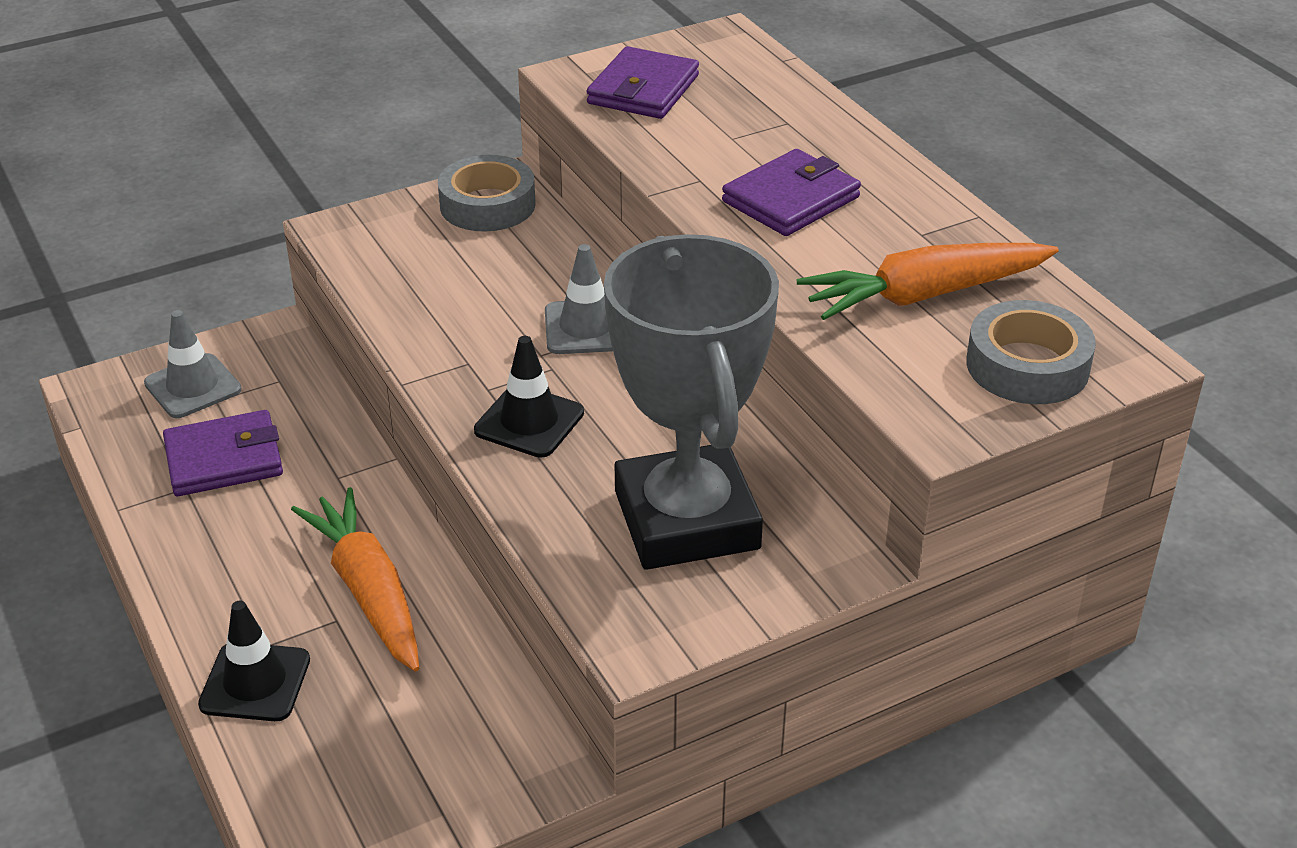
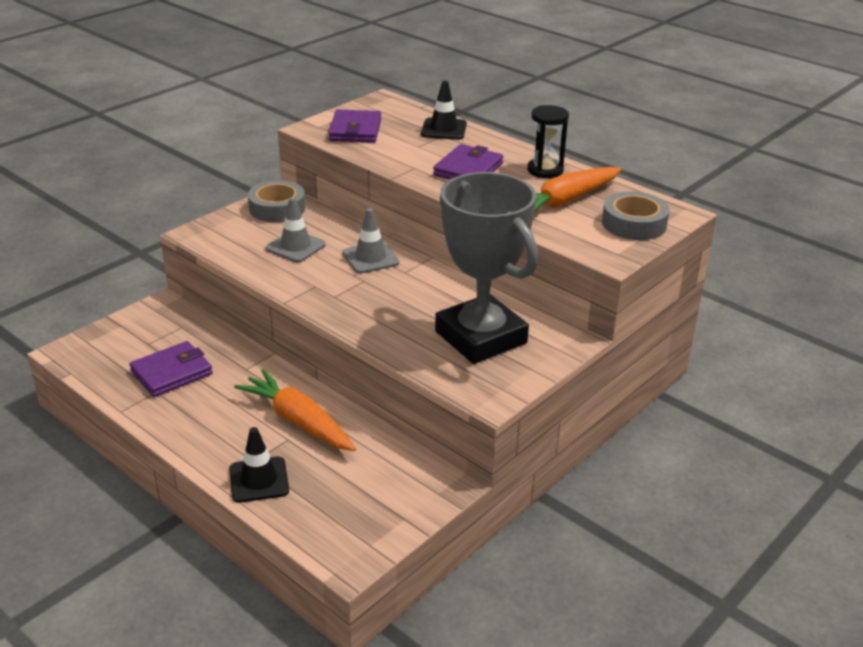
camera: 20 degrees left, 5 degrees down
grey traffic cone [144,310,242,418] -> grey traffic cone moved to [266,197,326,262]
black traffic cone [474,336,584,458] -> black traffic cone moved to [421,81,467,140]
none -> black hourglass [527,105,569,178]

